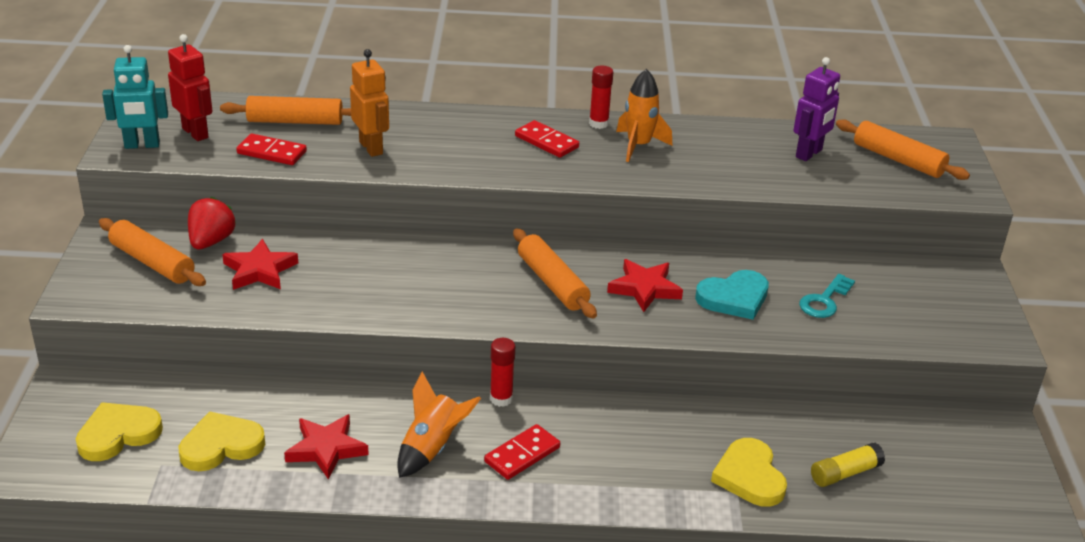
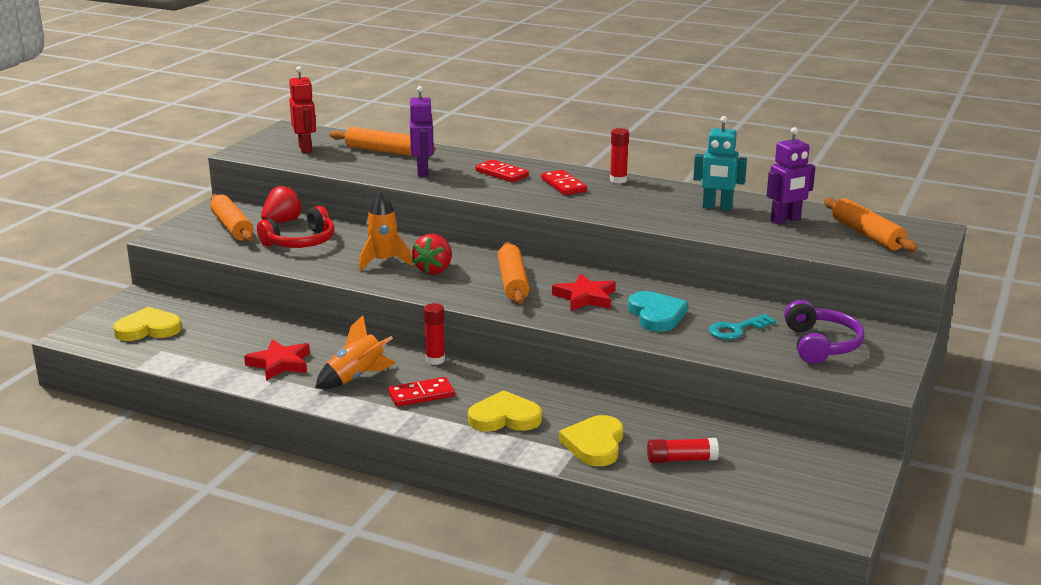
camera: 25 degrees right, 10 degrees down
turquoise robot [102,45,168,149] -> turquoise robot moved to [693,116,747,210]
yellow heart [178,411,265,471] -> yellow heart moved to [468,390,542,432]
red star [222,239,298,290] -> red headphones [257,206,335,248]
red domino [236,133,307,165] -> red domino moved to [475,159,529,182]
orange robot [350,49,389,157] -> purple robot [410,86,434,177]
orange rocket [616,69,672,162] -> orange rocket moved to [359,190,413,271]
turquoise heart [695,270,769,320] -> turquoise heart turned 105 degrees counterclockwise [628,291,688,332]
yellow glue stick [811,442,885,487] -> red glue stick [647,438,719,463]
none -> red strawberry [412,234,452,275]
none -> purple headphones [784,300,865,364]

